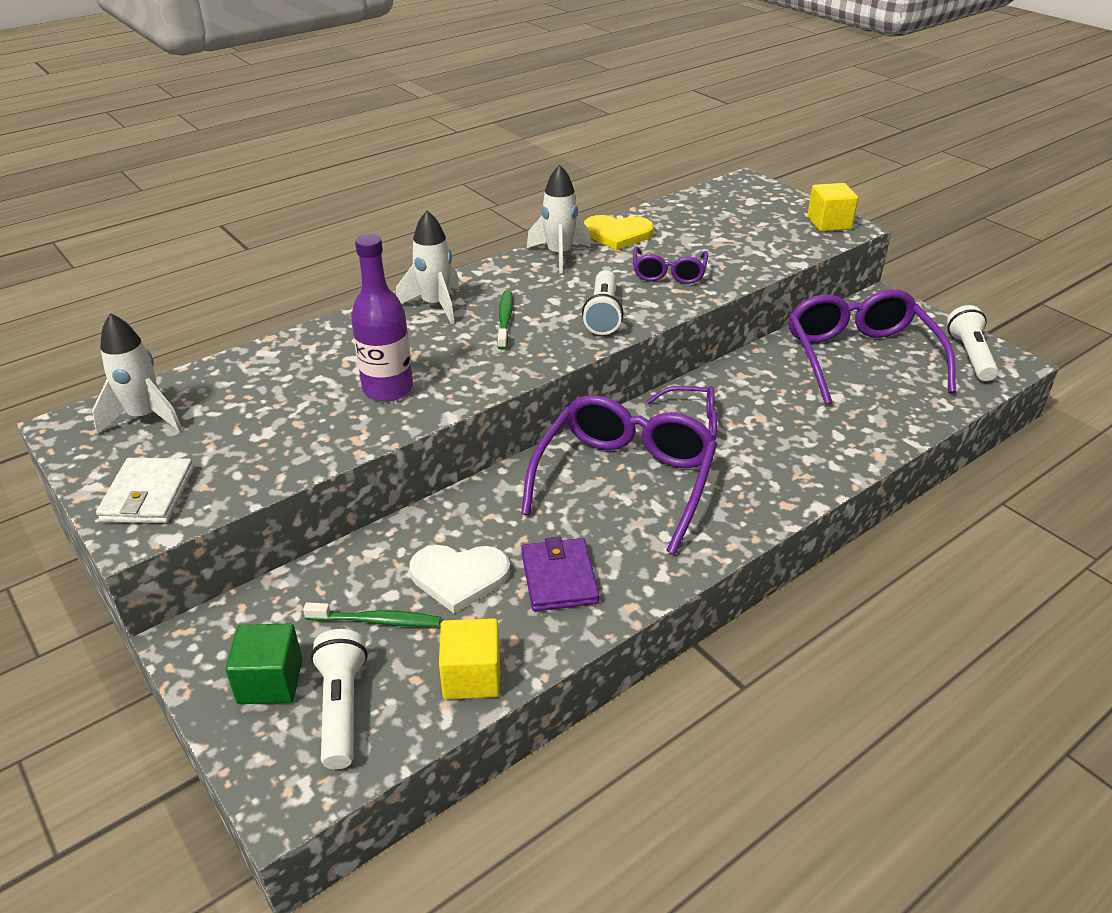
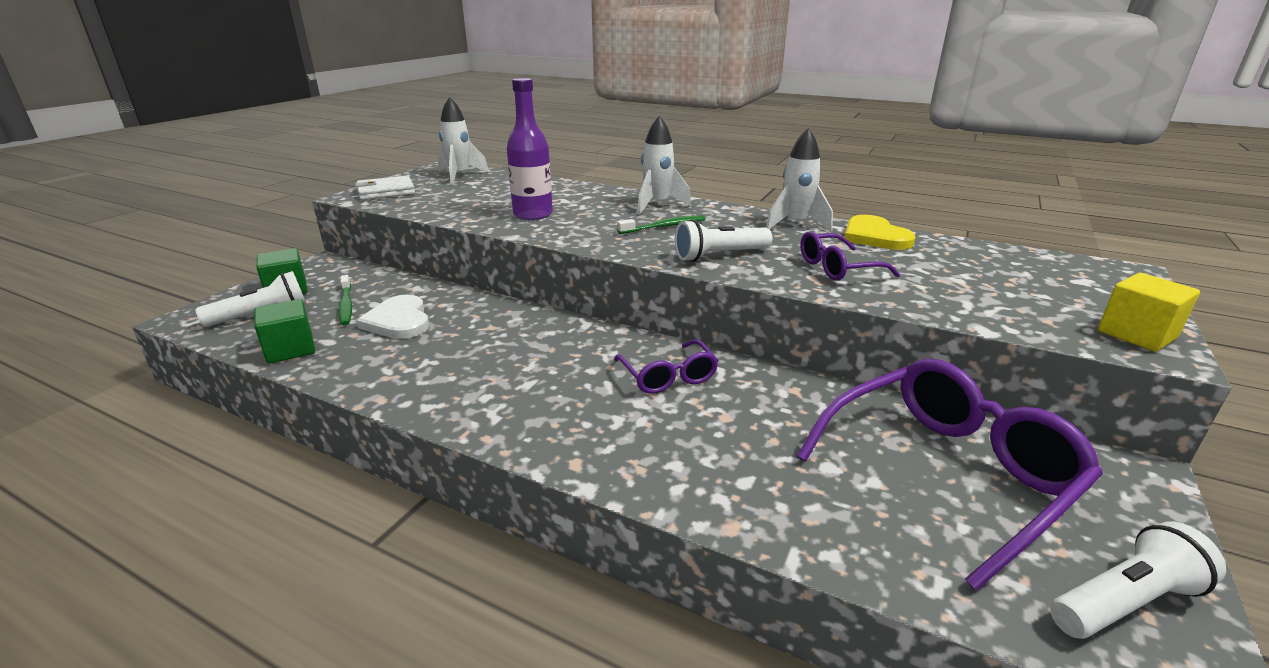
camera: 65 degrees right, 10 degrees down
yellow cube [439,618,500,699] -> green cube [254,299,315,364]
purple glasses [521,395,717,555] -> none
purple wallet [521,537,600,611] -> none

